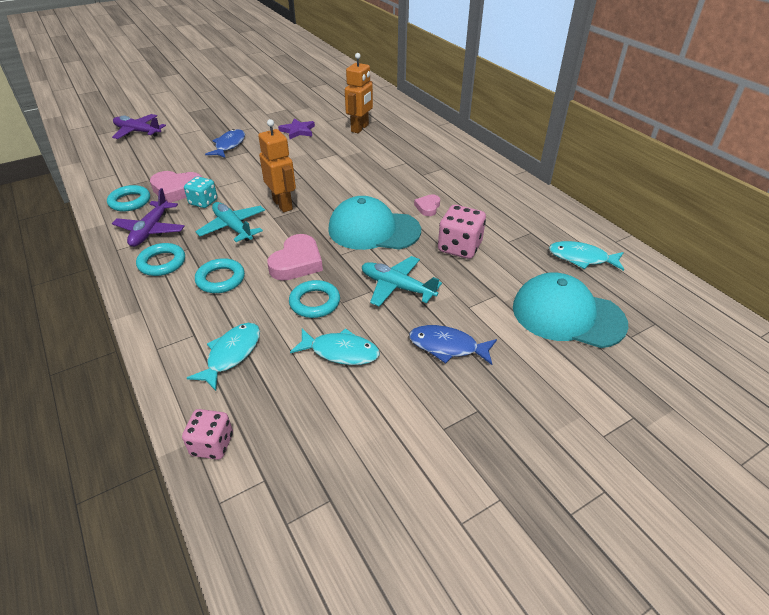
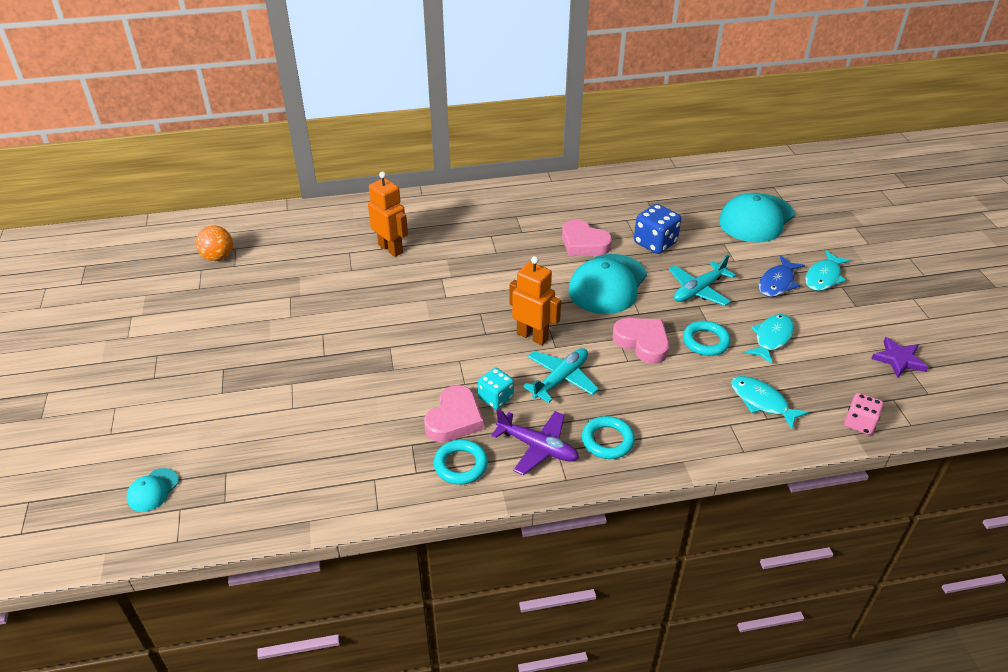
camera: 70 degrees left, 0 degrees up
purple plane [112,114,166,139] -> none
turquoise plane [195,202,265,242] -> turquoise plane turned 150 degrees clockwise [523,348,599,403]
turquoise ring [195,258,245,293] -> none
blue fish [205,129,245,158] -> none
orange robot [258,119,296,212] -> orange robot turned 45 degrees clockwise [510,256,561,345]
purple star [278,118,315,139] -> purple star moved to [871,337,928,378]
pink heart [414,194,440,216] -> pink heart [562,219,612,256], size x1.79
pink dice [438,205,486,259] -> blue dice [634,204,681,254]
turquoise fish [549,241,624,271] -> turquoise fish moved to [805,251,851,291]
none -> turquoise cap [127,468,179,512]
none -> orange ball [196,226,233,261]

